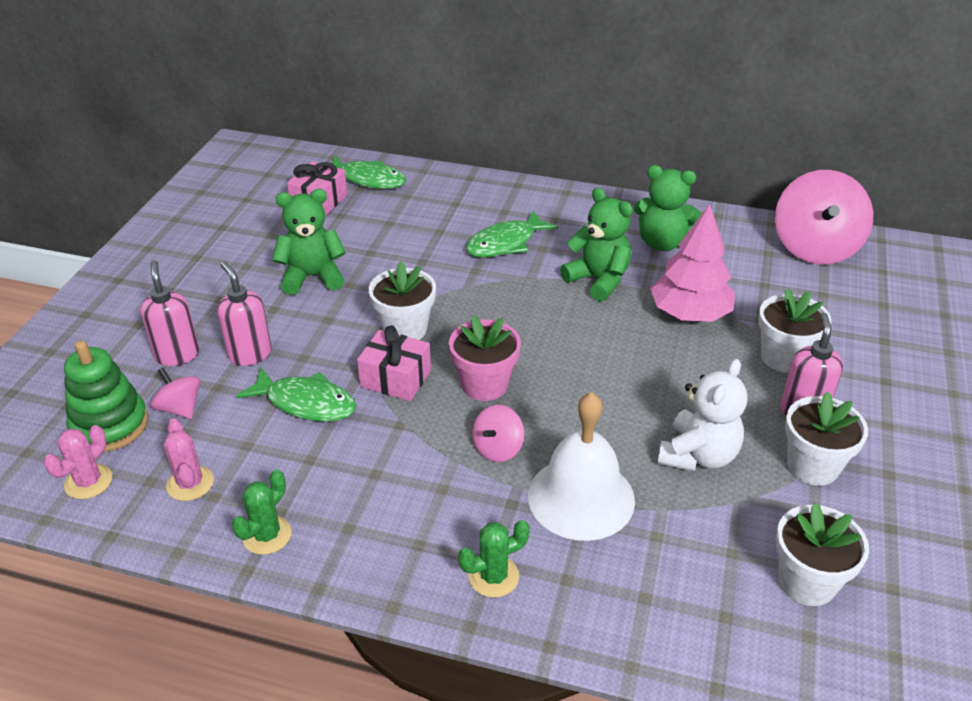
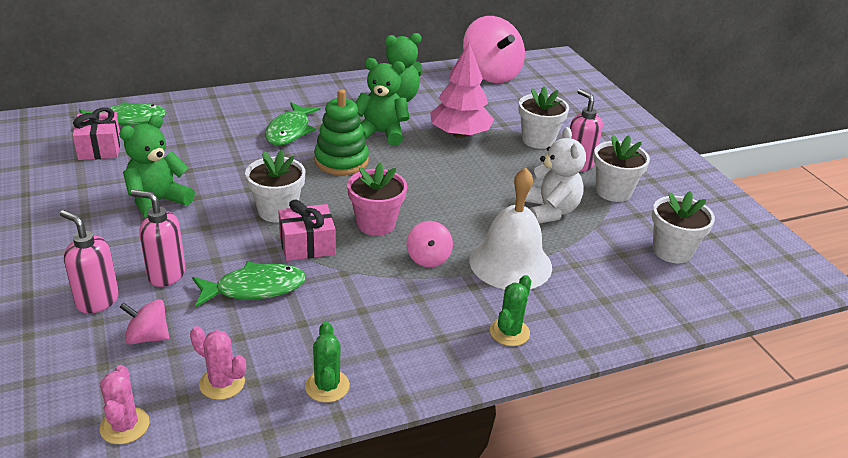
camera: 40 degrees left, 5 degrees down
green stacking toy [64,340,148,452] -> green stacking toy moved to [314,89,369,175]

